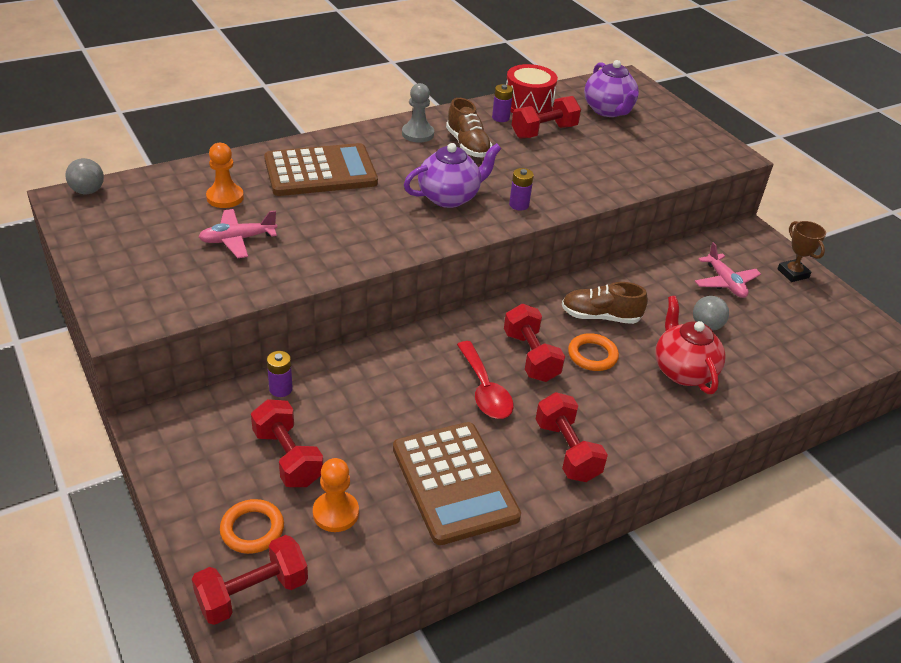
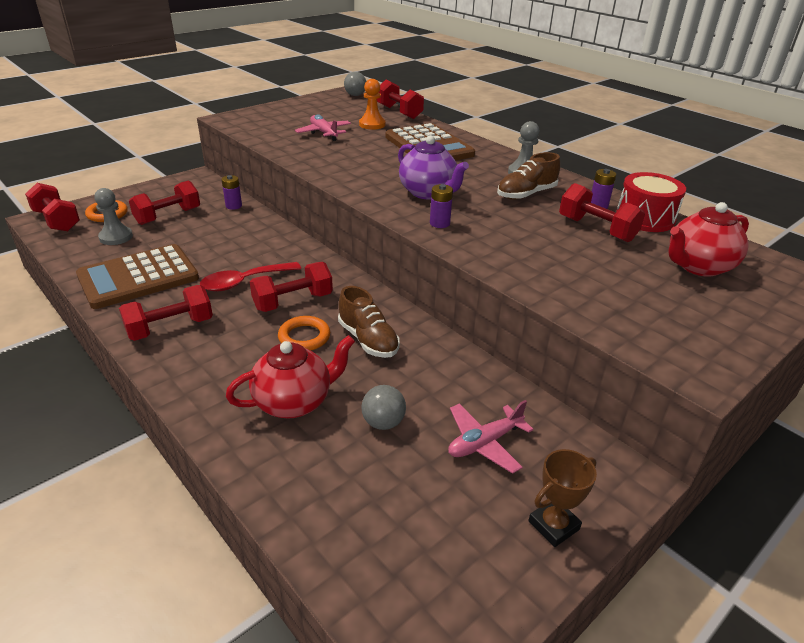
camera: 80 degrees right, 5 degrees down
orange pawn [313,458,359,532] -> grey pawn [94,188,133,245]
brown shoe [562,282,648,324] -> brown shoe turned 150 degrees clockwise [338,286,400,358]
purple teapot [584,60,639,117] -> red teapot [669,202,749,277]
none -> red dumbbell [377,80,424,119]

